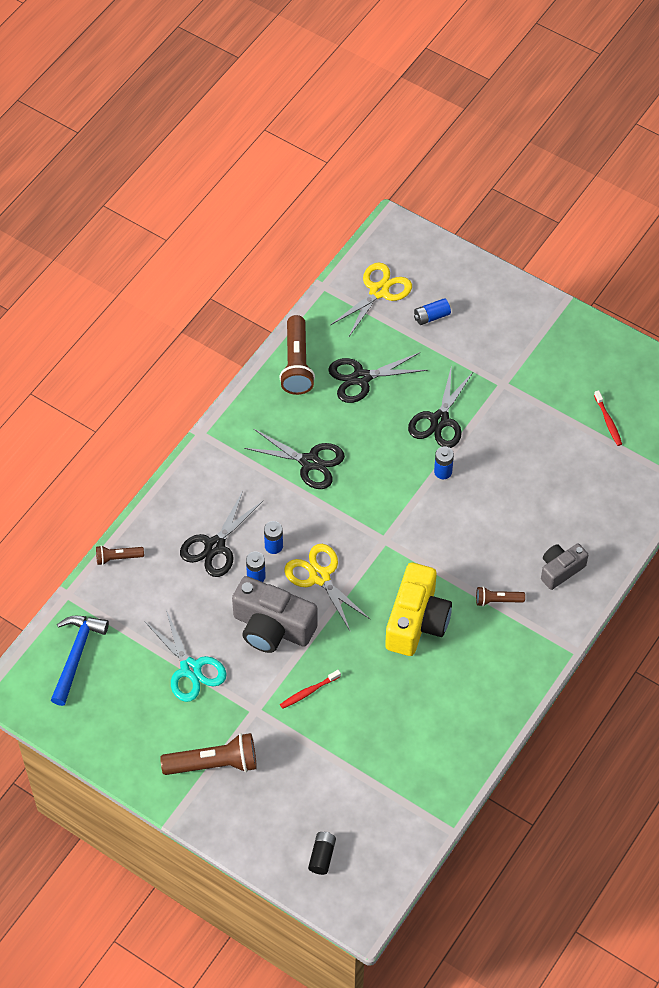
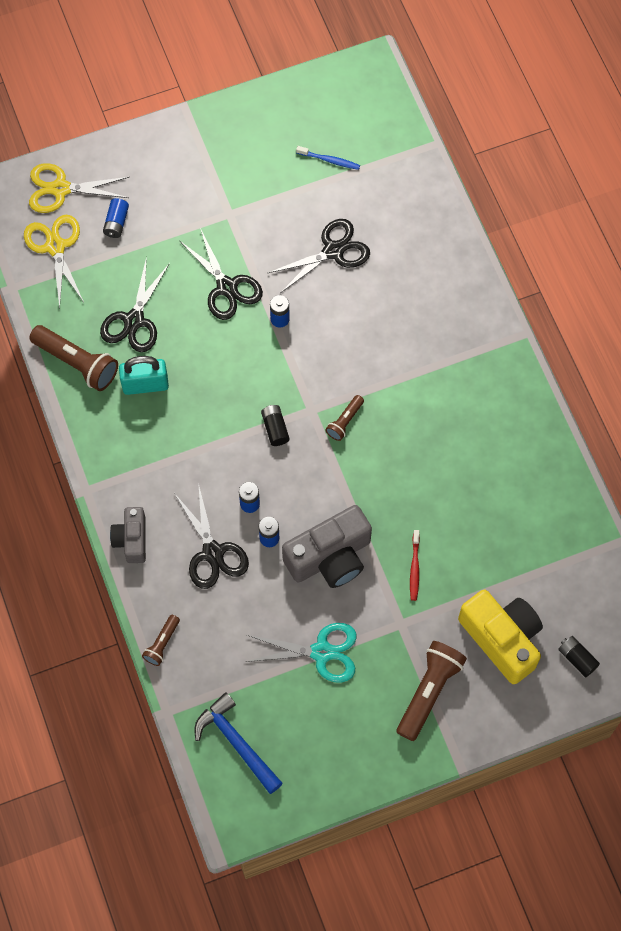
camera: 55 degrees left, 10 degrees up
black scissors [244,429,345,489] -> black scissors moved to [268,219,370,293]
yellow scissors [284,544,371,632] -> yellow scissors moved to [29,163,129,213]
yellow camera [385,563,452,656] -> yellow camera moved to [458,589,543,684]
brown flashlight [476,586,525,606] -> brown flashlight moved to [325,395,364,441]
grey camera [541,543,588,590] -> grey camera moved to [110,507,146,563]
red toothbrush [594,390,622,446] -> blue toothbrush [296,146,360,170]
none -> turquoise padlock [119,356,169,395]
none -> black battery [261,405,290,446]

